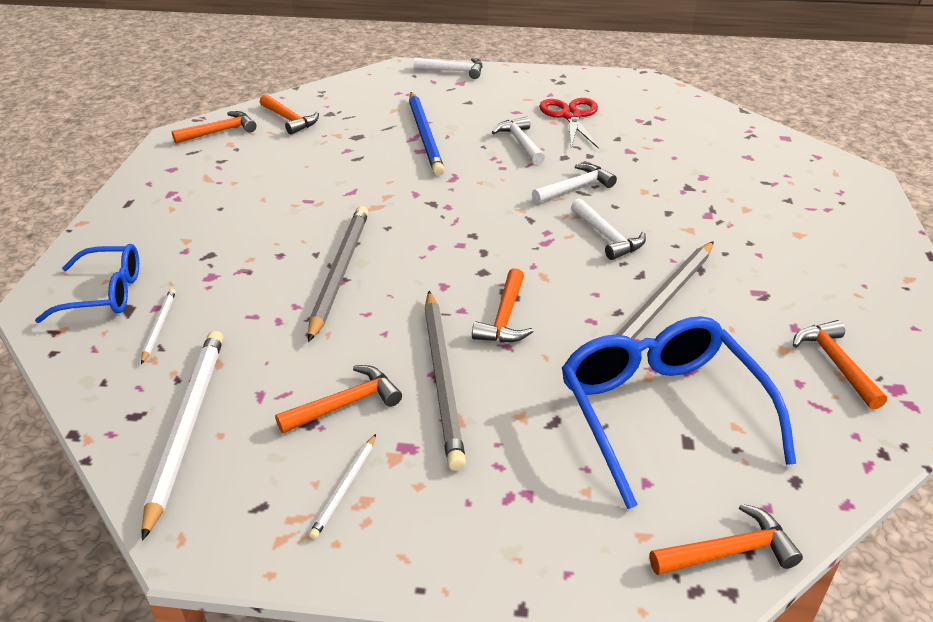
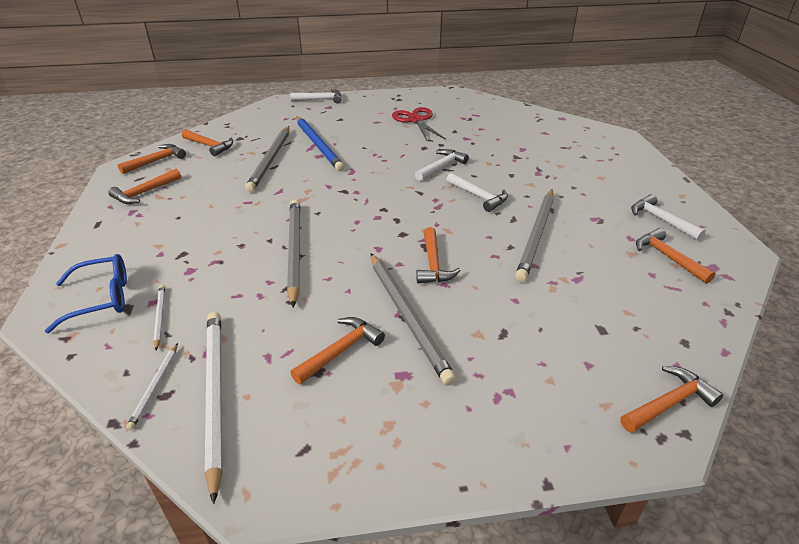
camera: 15 degrees left, 0 degrees up
white pencil [309,434,376,539] -> white pencil moved to [126,343,178,430]
white hammer [492,117,545,165] -> white hammer moved to [631,194,706,241]
blue glasses [561,316,796,509] -> none
none -> orange hammer [108,169,181,204]
none -> grey pencil [245,126,289,192]

